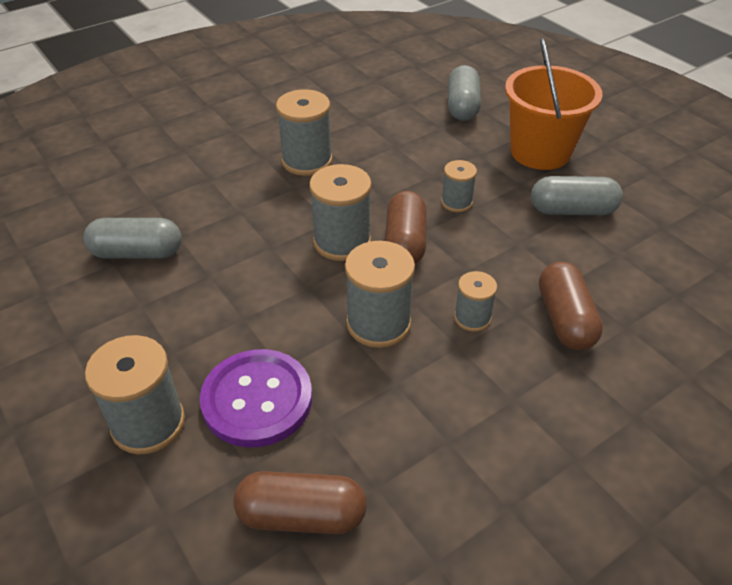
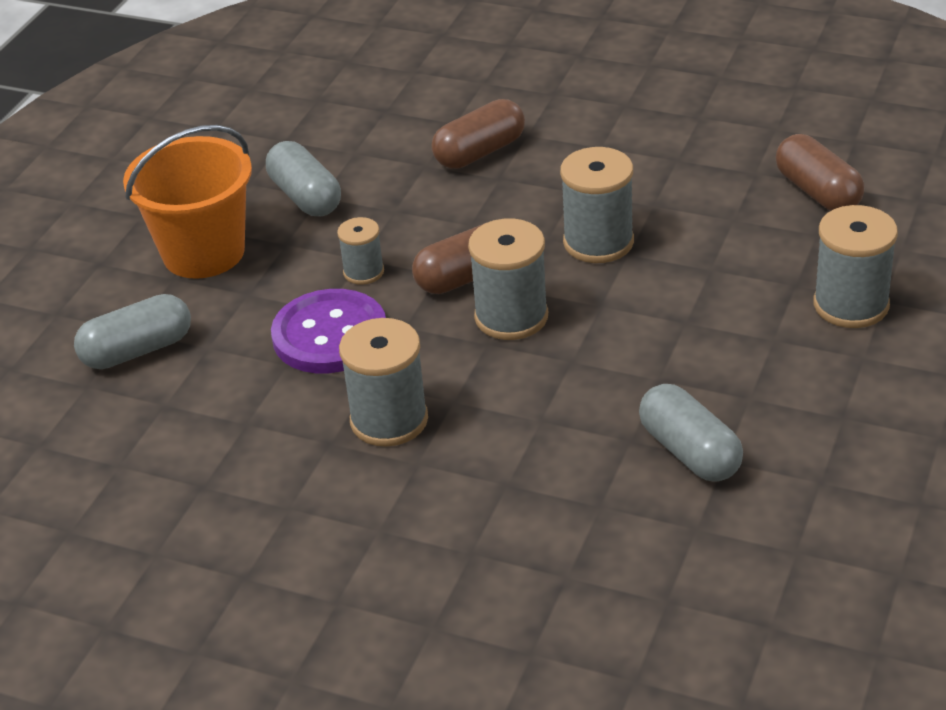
camera: 120 degrees left, 5 degrees down
purple button [200,349,312,447] -> purple button moved to [271,289,386,373]
grey spool [454,271,497,332] -> none

